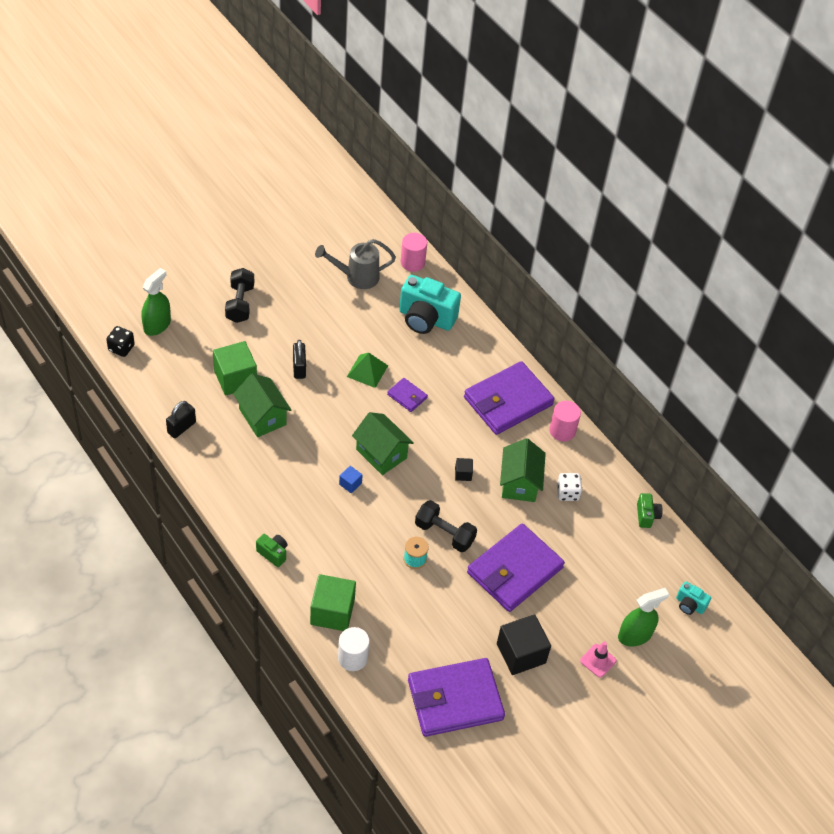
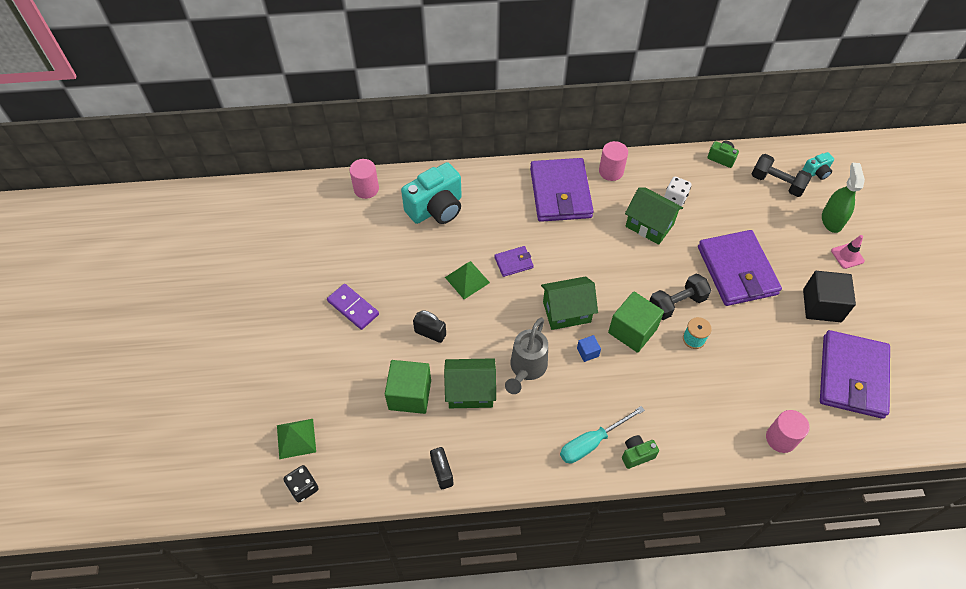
camera: 55 degrees left, 5 degrees up
green spray bottle [141,268,171,336] -> green pyramid [277,419,316,459]
black dumbbell [225,268,254,323] -> black dumbbell moved to [752,154,812,197]
green cube [310,574,356,631] -> green cube moved to [608,291,664,353]
grey watering can [315,239,396,289] -> grey watering can moved to [505,317,548,394]
white cylinder [338,627,370,671] -> pink cylinder [766,410,810,453]
black cube [455,458,473,481] -> none
none -> purple domino [327,284,379,330]
none -> turquoise screwdriver [560,406,645,463]

